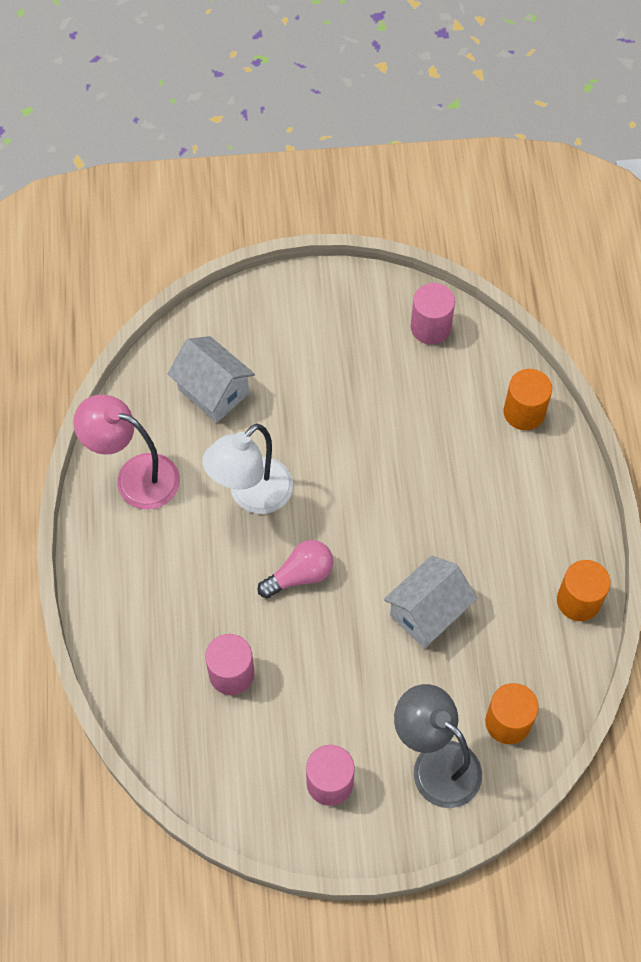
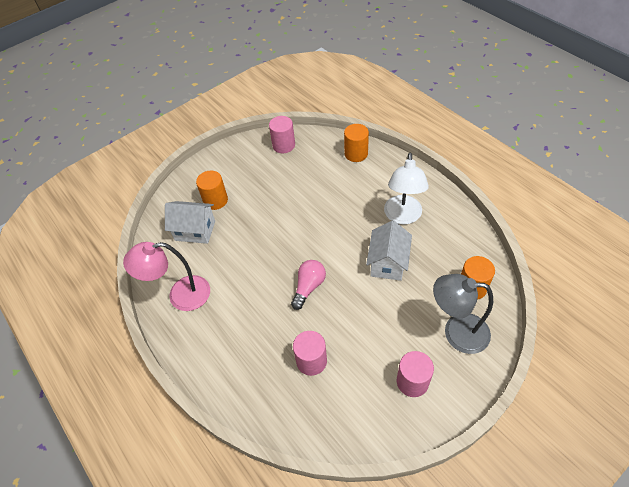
camera: 30 degrees left, 10 degrees down
white lamp [202,424,293,514] -> white lamp moved to [384,152,429,224]
orange cylinder [557,560,610,621] -> orange cylinder moved to [196,171,228,210]

